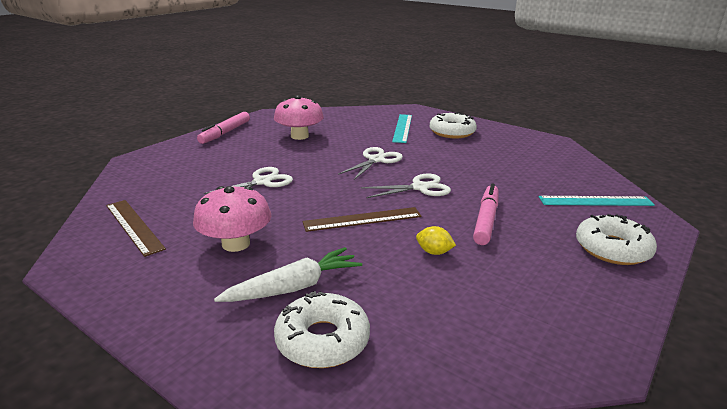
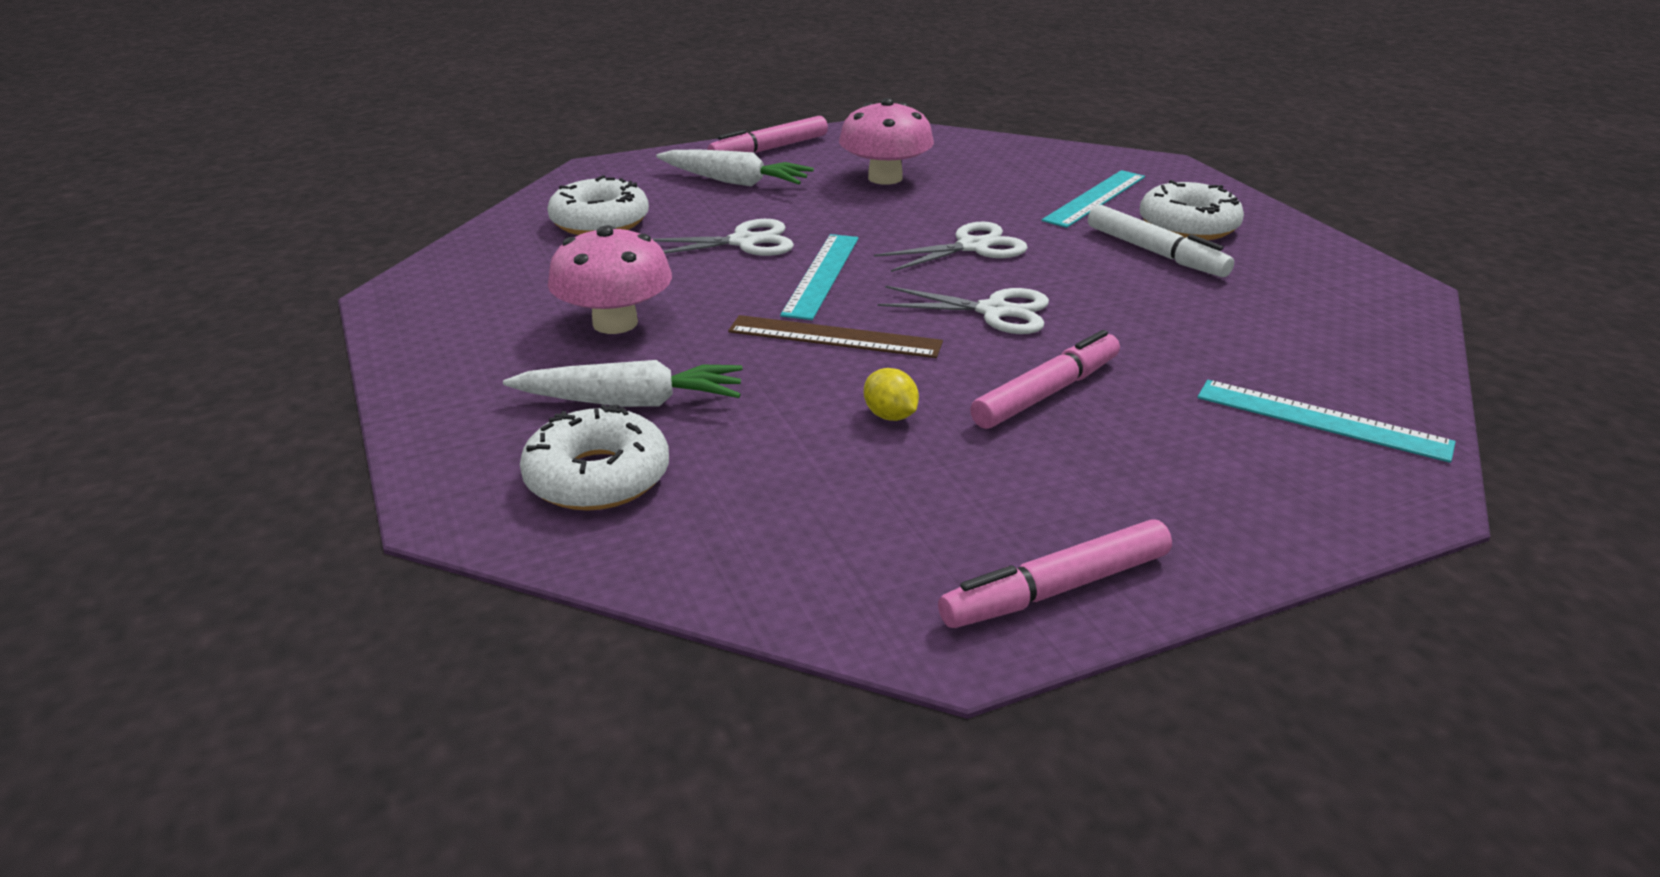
camera: 30 degrees right, 5 degrees up
brown ruler [106,200,166,257] -> none
white donut [576,214,657,265] -> white donut moved to [547,175,649,235]
none -> white carrot [656,150,814,186]
none -> turquoise ruler [780,234,859,320]
none -> pink marker [938,520,1172,628]
none -> white marker [1088,205,1234,277]

